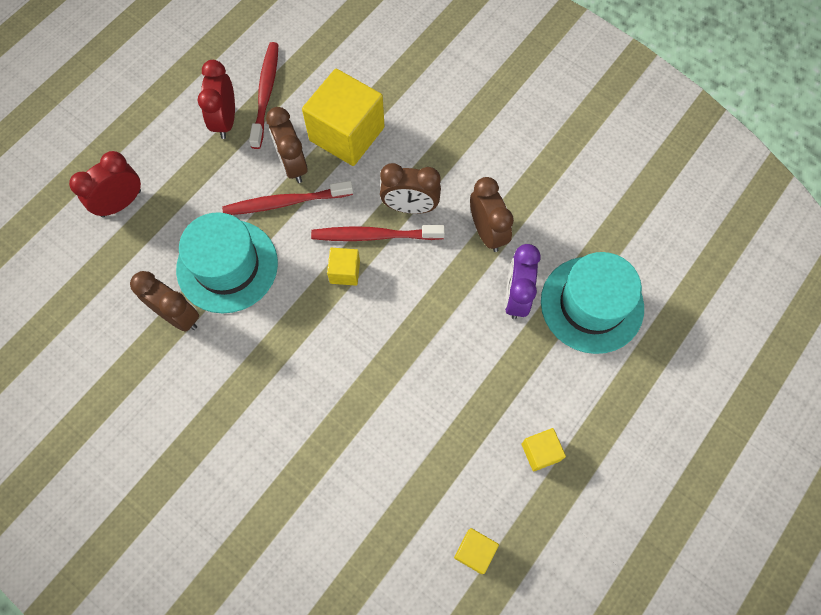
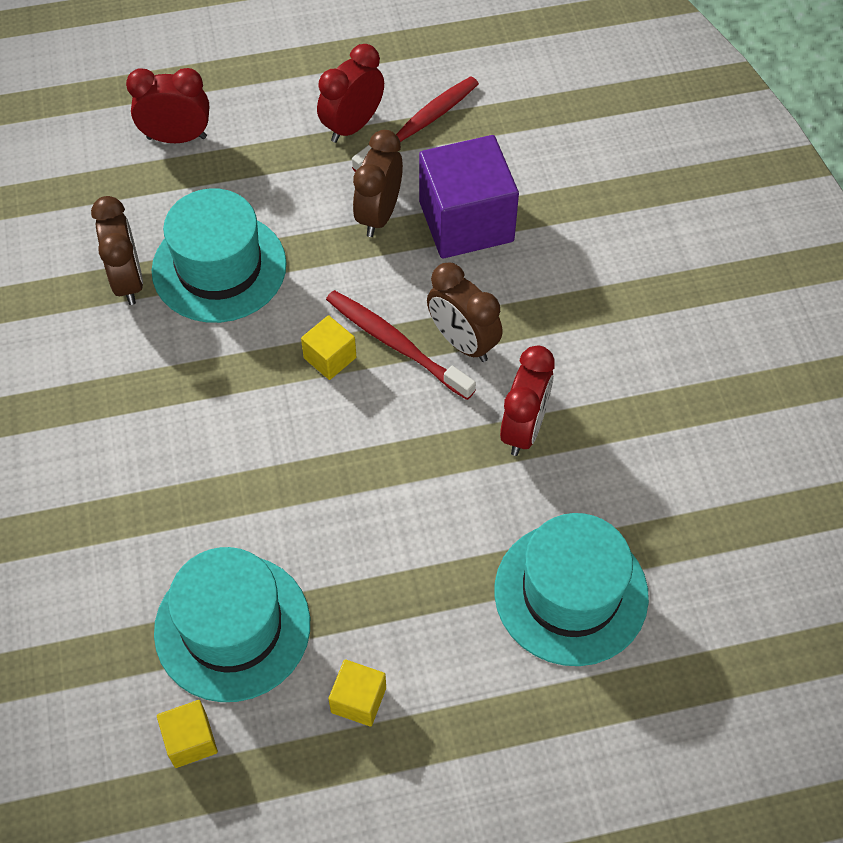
camera: 40 degrees right, 10 degrees down
red toothbrush [222,181,353,215] -> none
yellow cube [302,69,385,166] -> purple cube [419,135,519,258]
brown clock [470,177,514,252] -> red clock [500,345,555,456]
purple clock [505,244,540,319] -> none
none -> turquoise hat [154,547,310,702]

